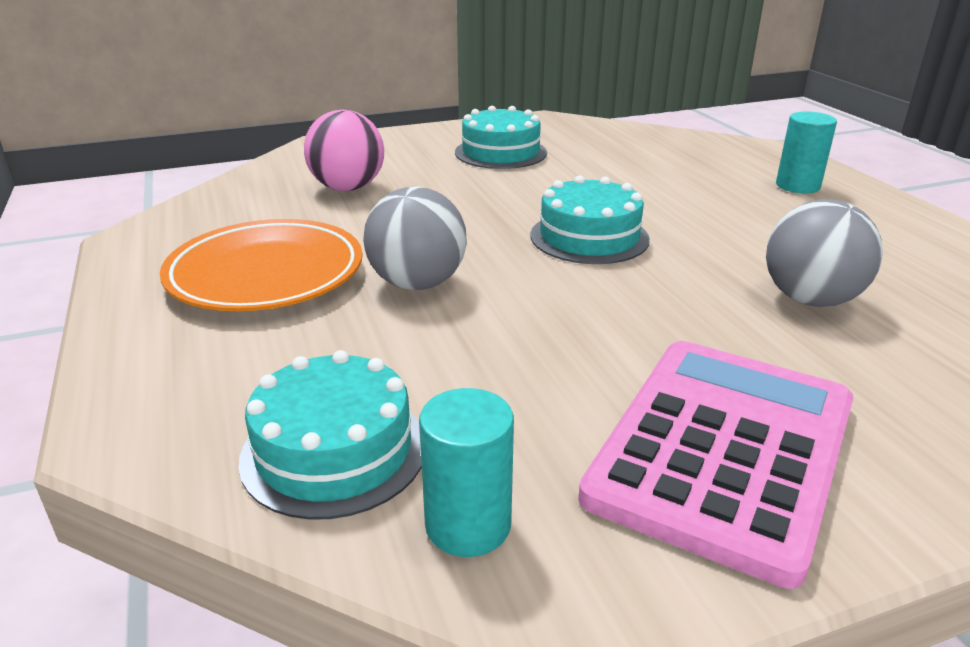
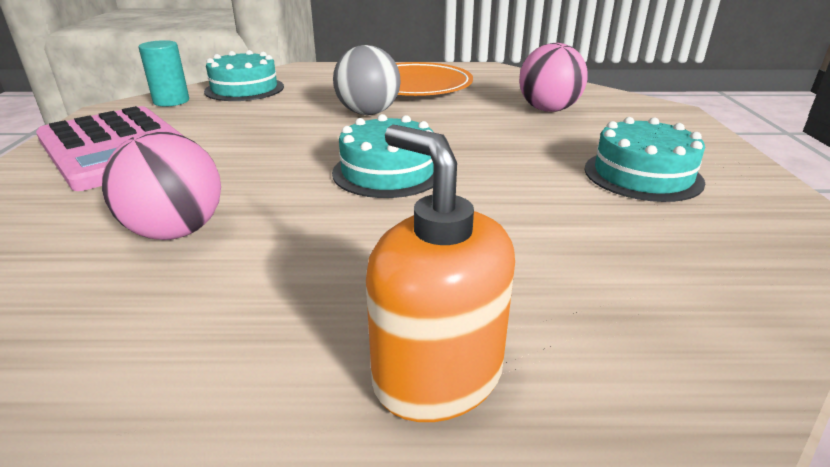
camera: 110 degrees right, 0 degrees up
grey ball [766,200,883,307] -> pink ball [102,132,221,240]
turquoise cylinder [776,111,837,193] -> orange soap dispenser [366,125,515,422]

